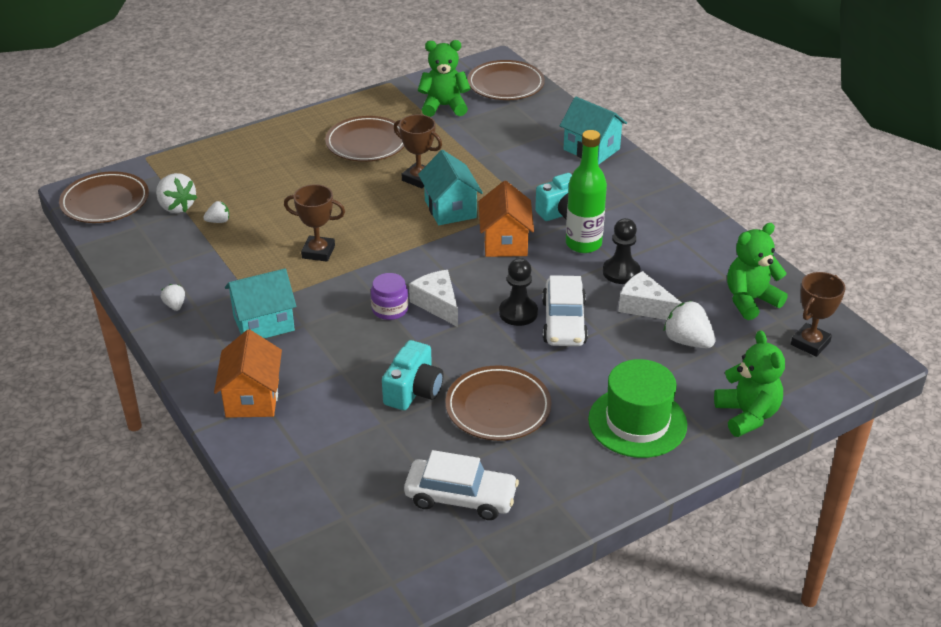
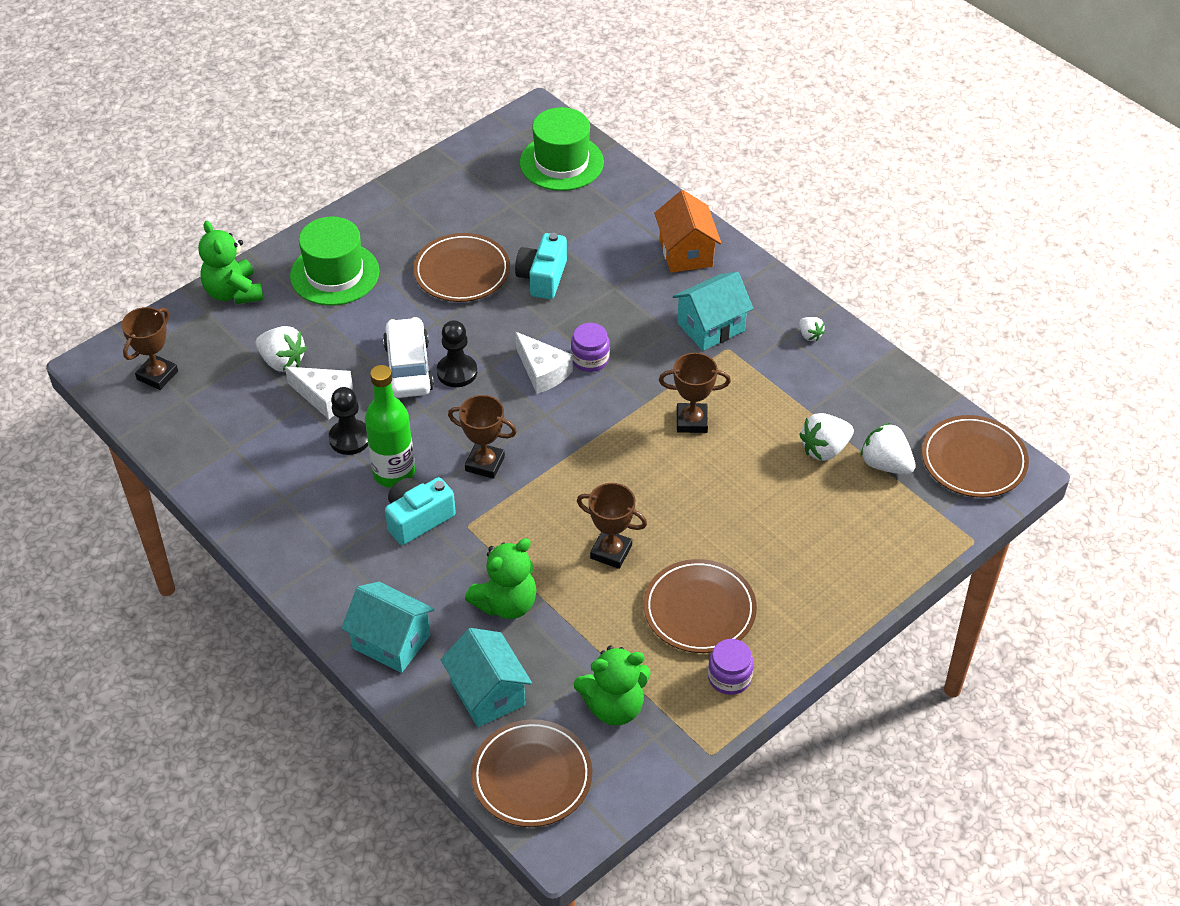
camera: 170 degrees right, 10 degrees up
white strawberry [203,201,229,223] -> white strawberry [799,413,854,461], size x1.82
white car [404,450,519,520] -> none
turquoise house [418,150,483,226] -> turquoise house moved to [441,628,532,727]
orange house [479,181,534,257] -> brown trophy [448,395,517,479]
green teddy bear [727,223,788,320] -> green teddy bear moved to [465,538,537,619]
none -> green hat [520,107,604,191]
none -> purple jar [708,639,754,695]

